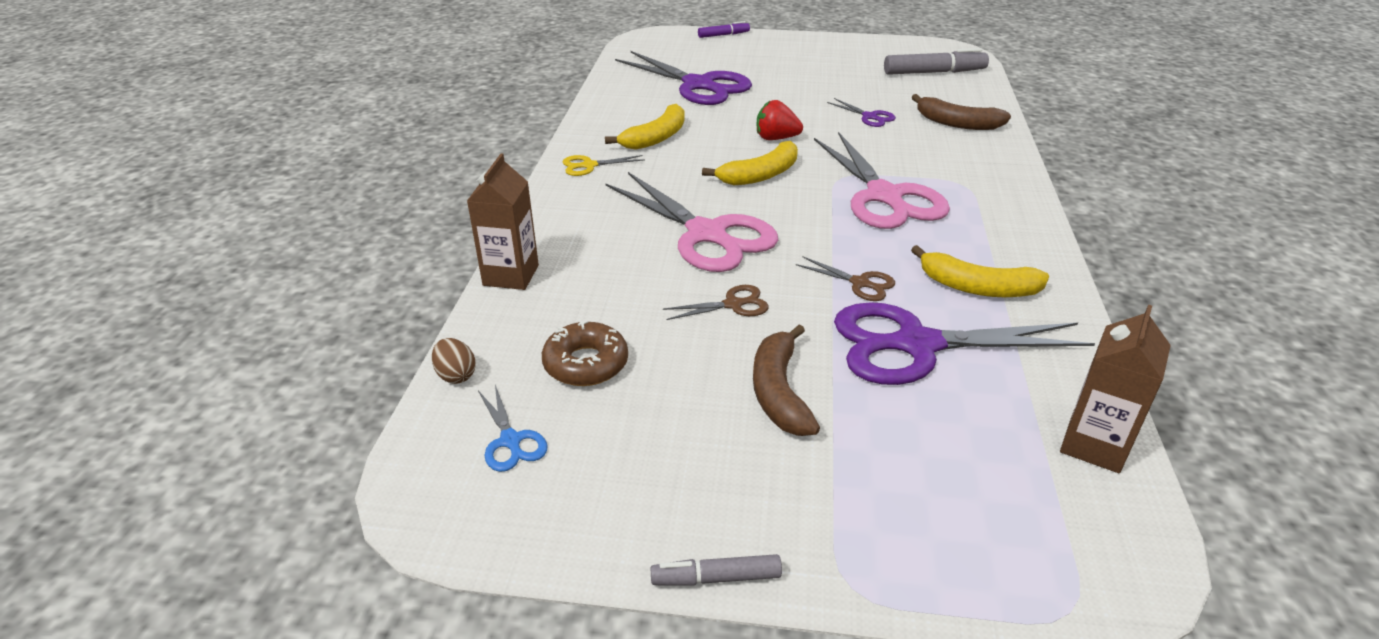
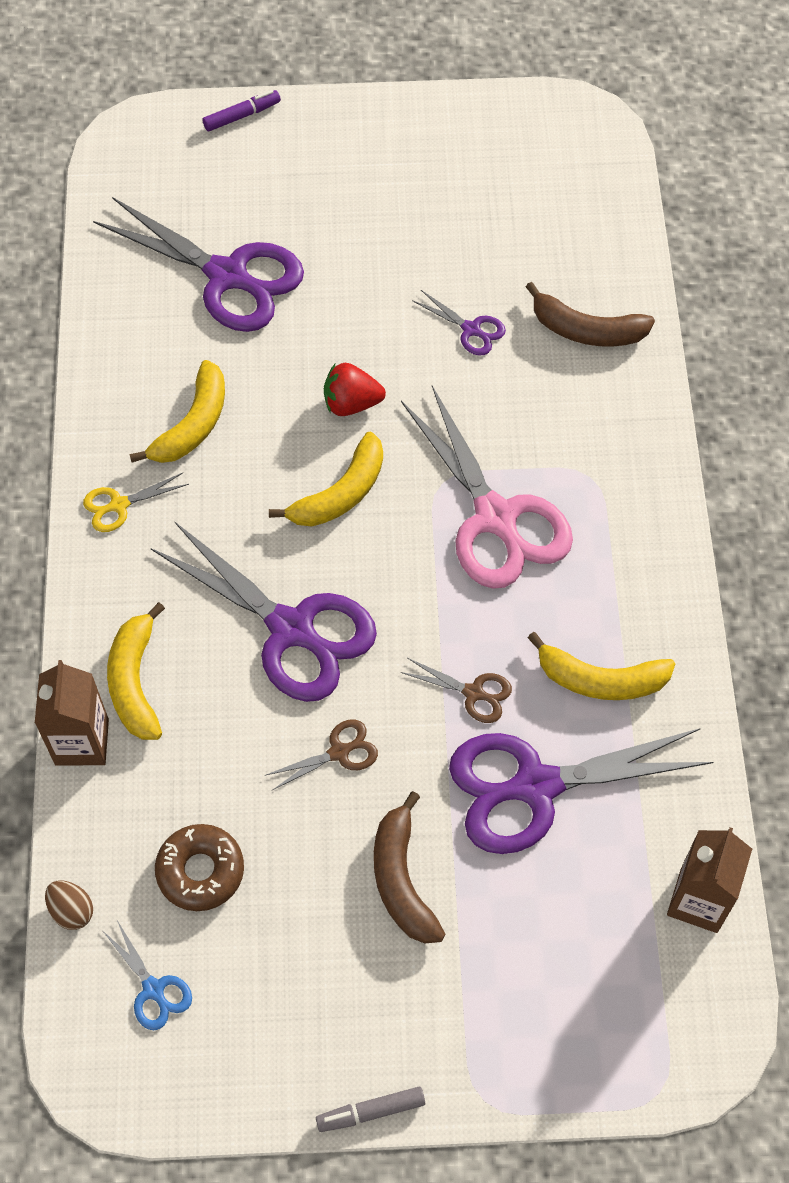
camera: 10 degrees left, 25 degrees up
pink scissors [605,172,778,272] -> purple scissors [151,521,377,702]
grey marker [884,48,989,75] -> none
none -> yellow banana [107,602,165,740]

